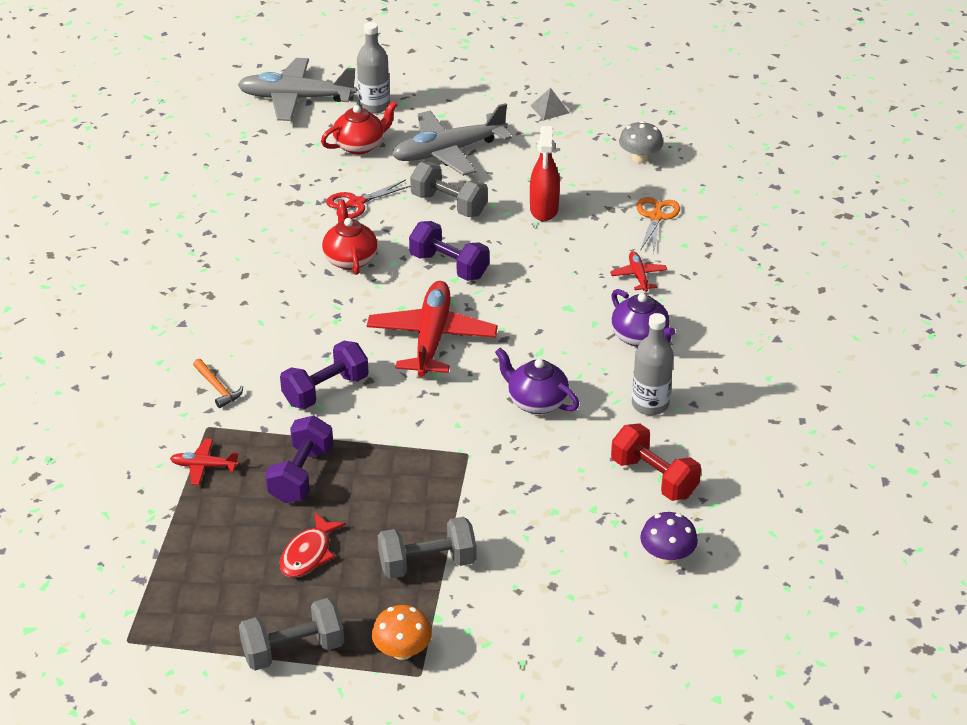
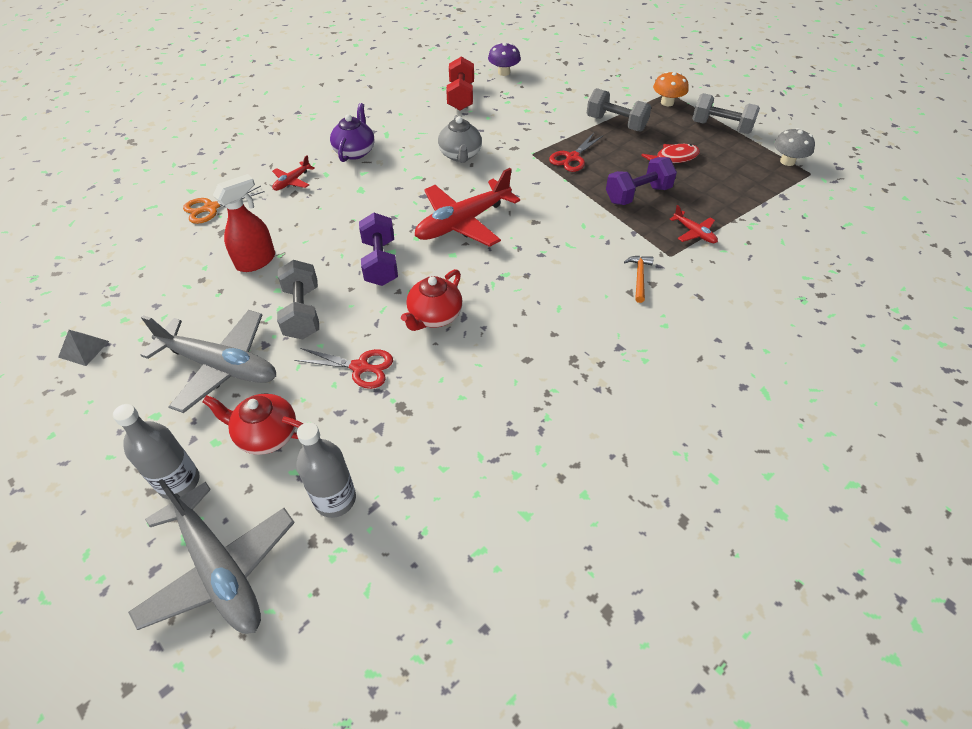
camera: 135 degrees left, 10 degrees up
purple dumbbell [280,341,369,409] -> none
purple teapot [495,347,579,414] -> grey teapot [438,115,482,163]
grey mushroom [619,121,663,163] -> grey mushroom moved to [774,128,815,166]
grey bottle [632,313,674,415] -> grey bottle moved to [296,422,356,518]
none -> red scissors [549,133,604,172]

